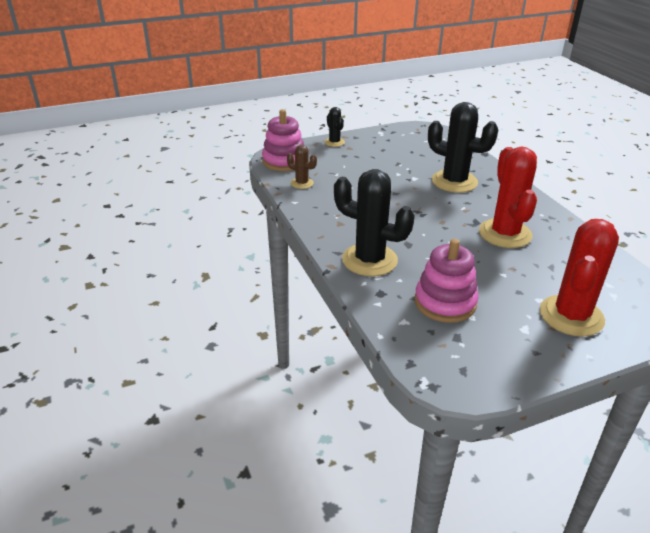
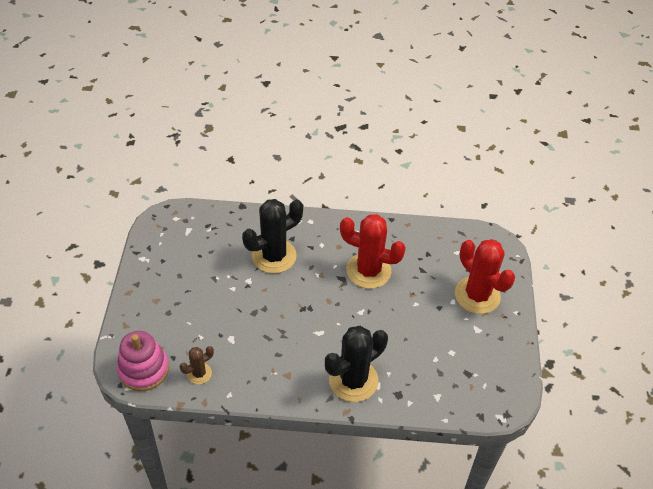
camera: 65 degrees left, 15 degrees up
black cactus [324,107,345,147] -> none
pink stacking toy [415,239,479,323] -> none

